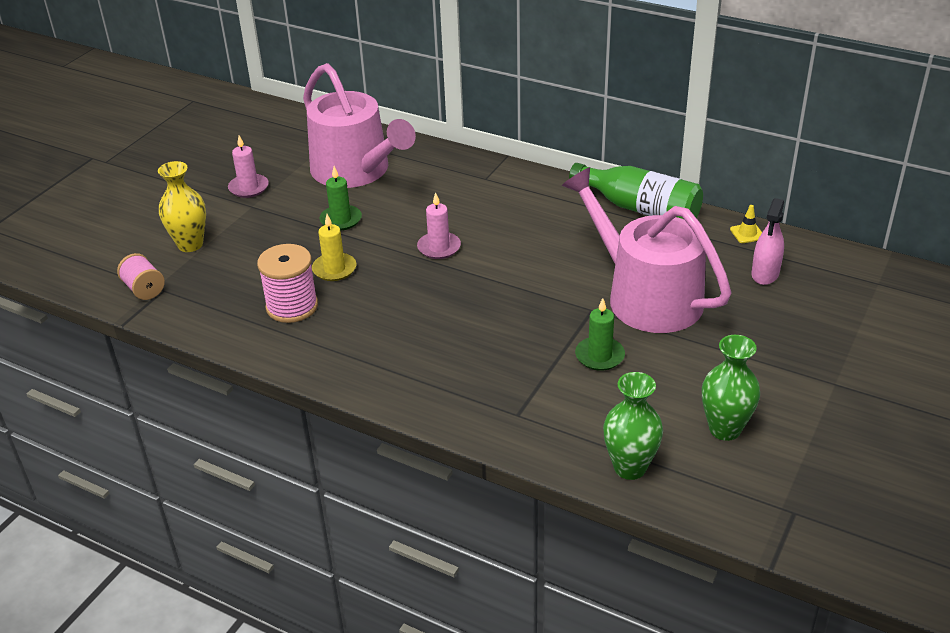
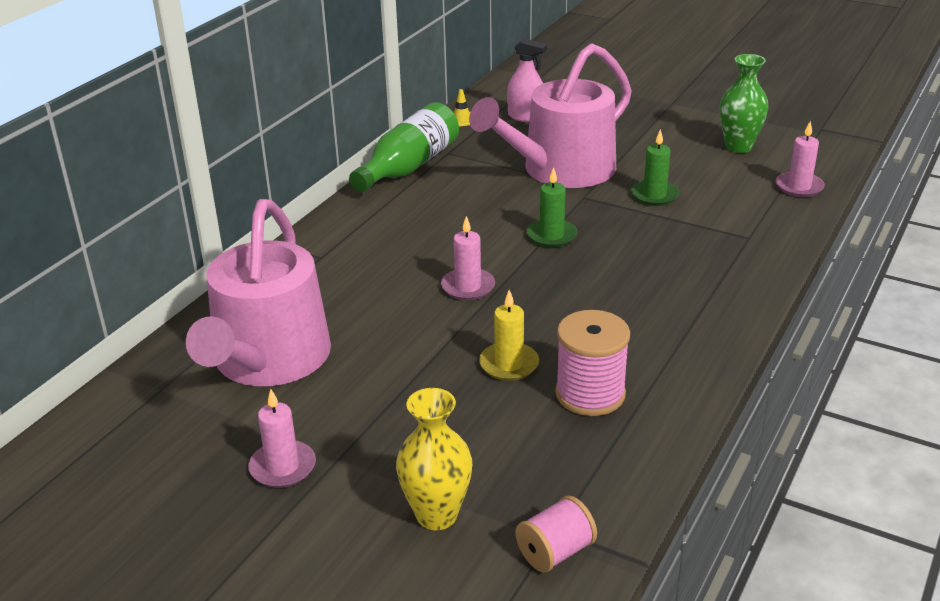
camera: 90 degrees left, 5 degrees down
pink watering can [303,63,416,188] -> pink watering can turned 135 degrees clockwise [186,199,331,386]
green candle [319,166,362,231] -> green candle moved to [527,167,577,247]
green vase [603,372,663,480] -> pink candle [775,121,825,197]

